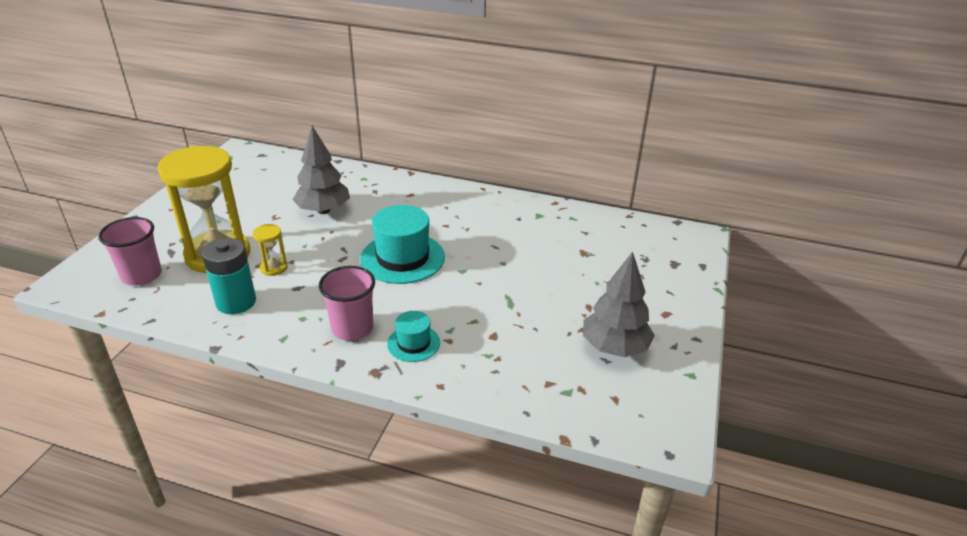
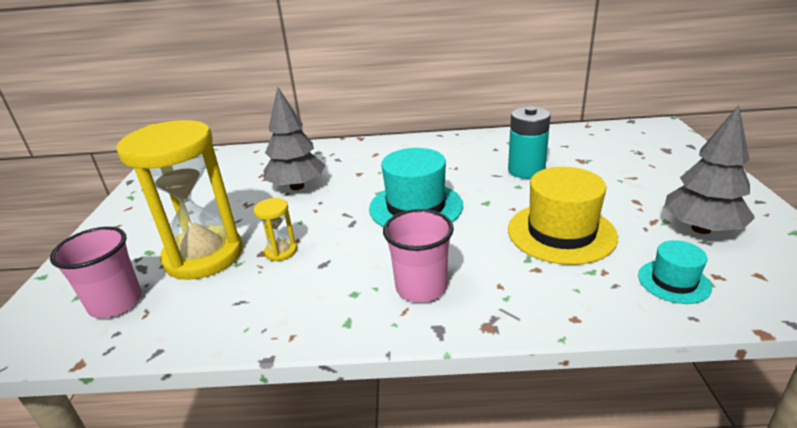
camera: 15 degrees left, 5 degrees down
turquoise battery [202,238,256,314] -> turquoise battery moved to [508,106,551,179]
turquoise hat [387,311,440,362] -> turquoise hat moved to [638,240,712,304]
none -> yellow hat [508,167,618,265]

